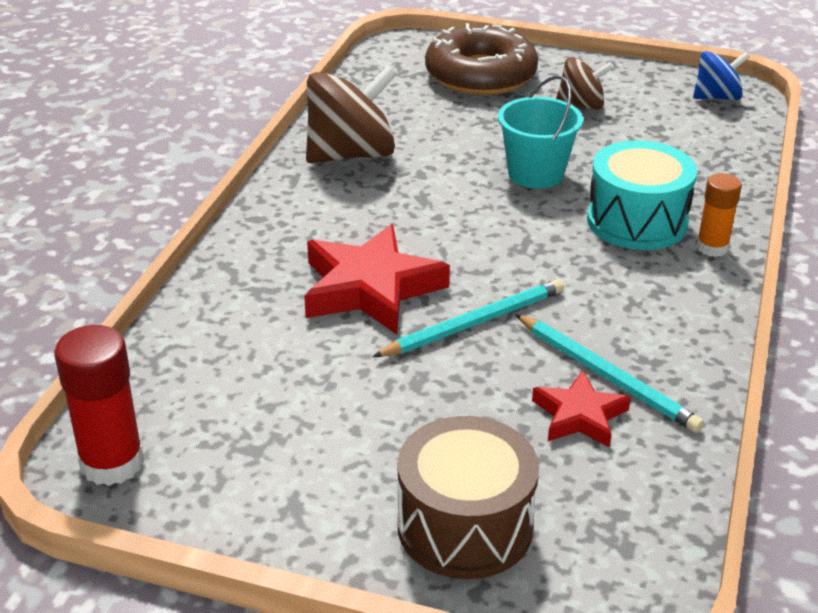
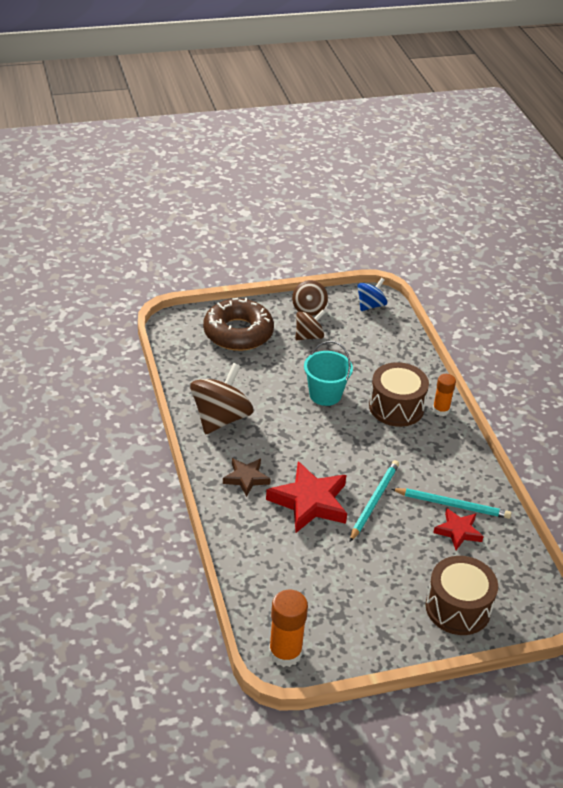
camera: 35 degrees left, 5 degrees up
red glue stick [55,325,144,486] -> orange glue stick [269,590,308,667]
turquoise drum [587,140,697,250] -> brown drum [369,362,429,427]
none -> brown star [223,458,271,497]
none -> brown spinning top [292,280,328,316]

